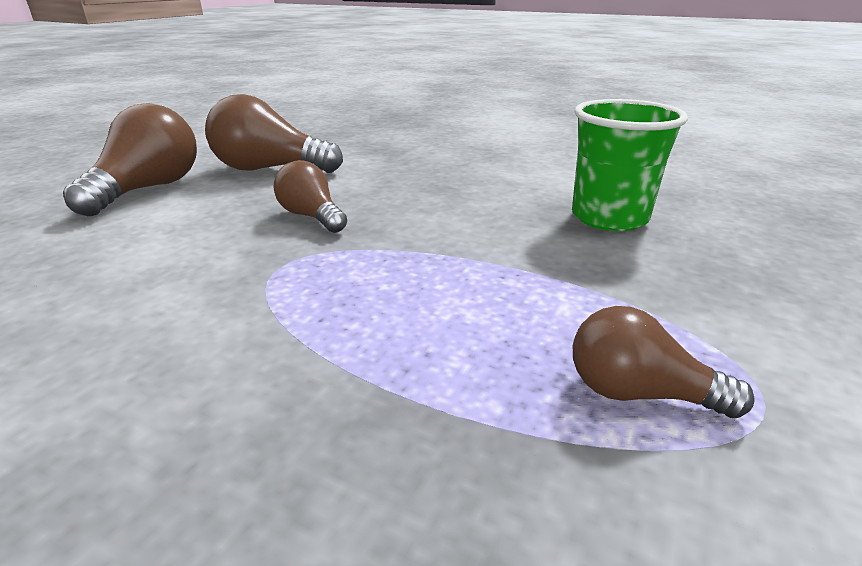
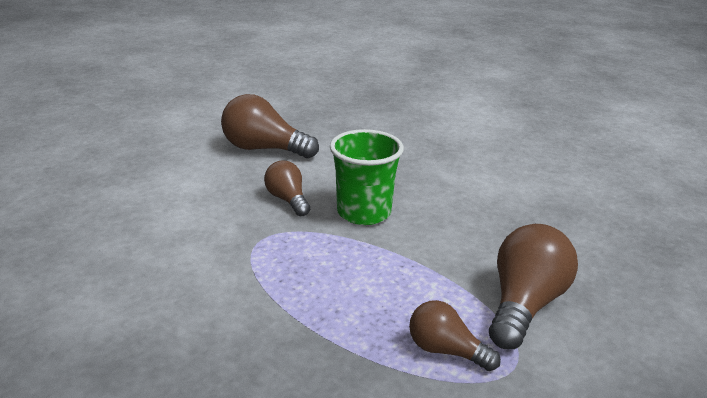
camera: 10 degrees right, 0 degrees up
brown light bulb [63,103,197,216] -> brown light bulb moved to [489,224,578,349]
green cup [572,99,688,231] -> green cup moved to [330,129,404,225]

